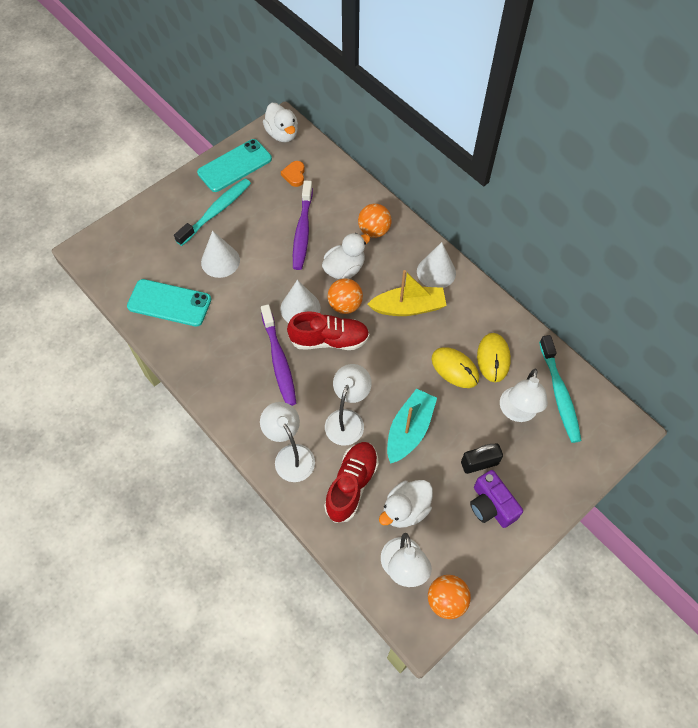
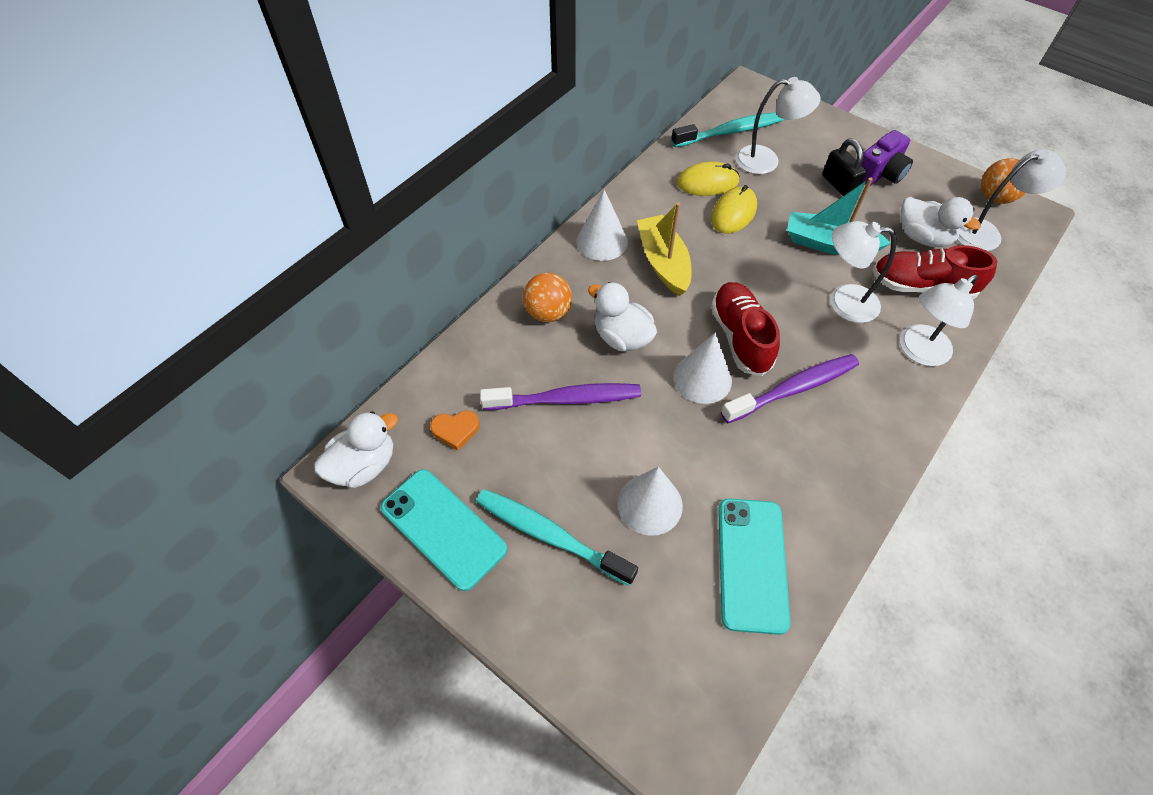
camera: 100 degrees left, 5 degrees down
orange ball [328,278,363,314] -> none

